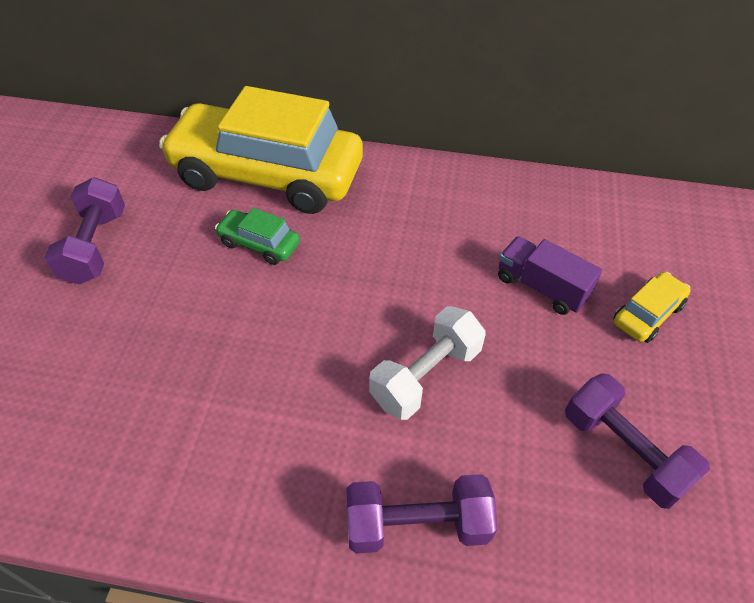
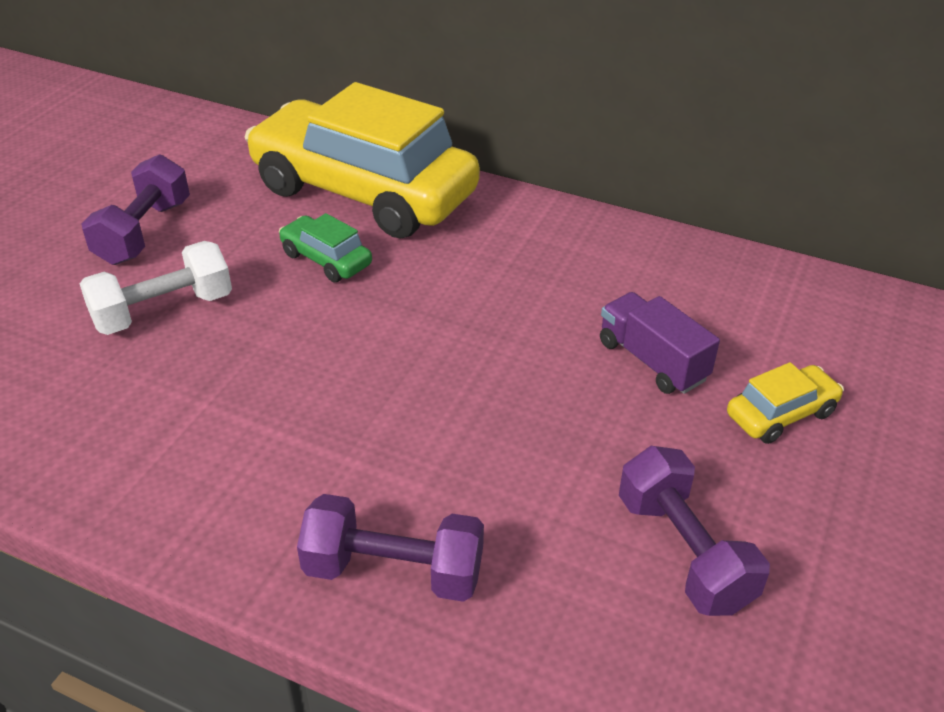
camera: 15 degrees right, 10 degrees down
white dumbbell [369,306,486,420] -> white dumbbell moved to [80,241,232,335]

